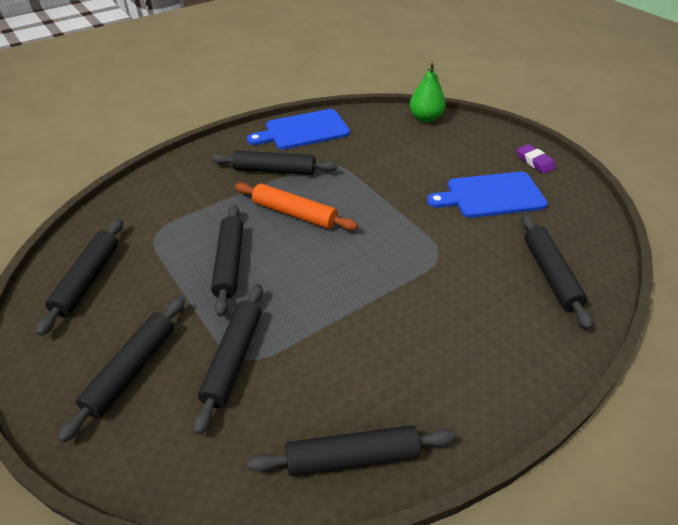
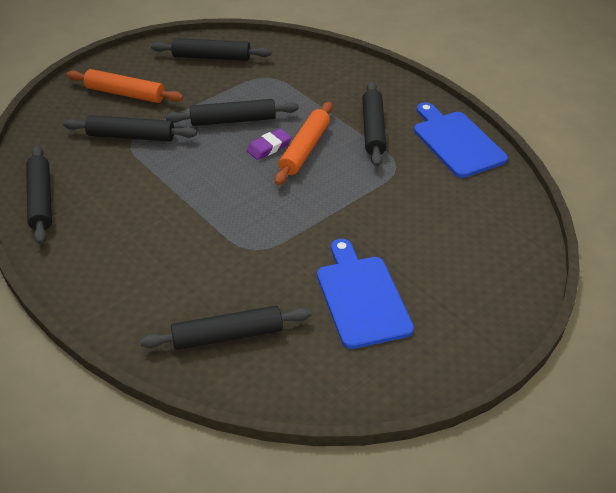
camera: 85 degrees right, 0 degrees up
black rolling pin [58,297,185,443] -> orange rolling pin [66,69,183,103]
green pear [410,63,446,122] -> none
purple eraser [517,144,556,174] -> purple eraser moved to [247,128,291,160]

